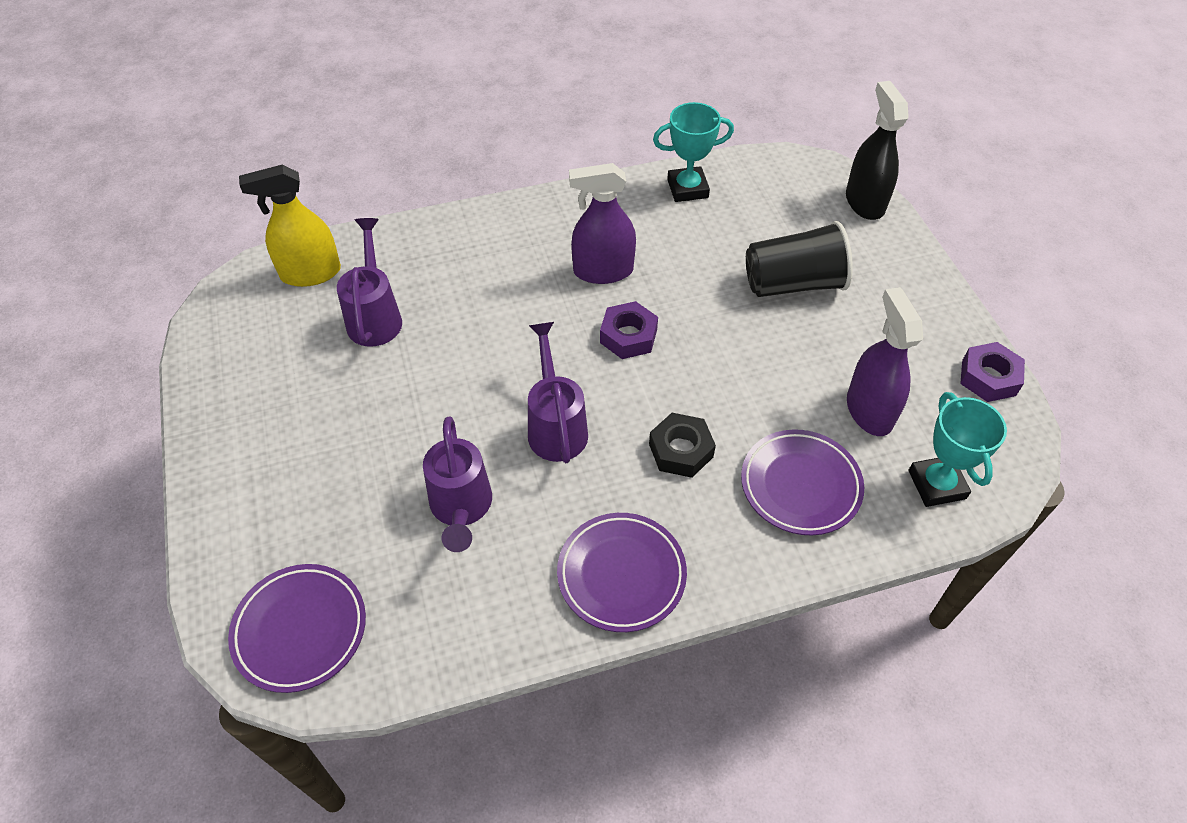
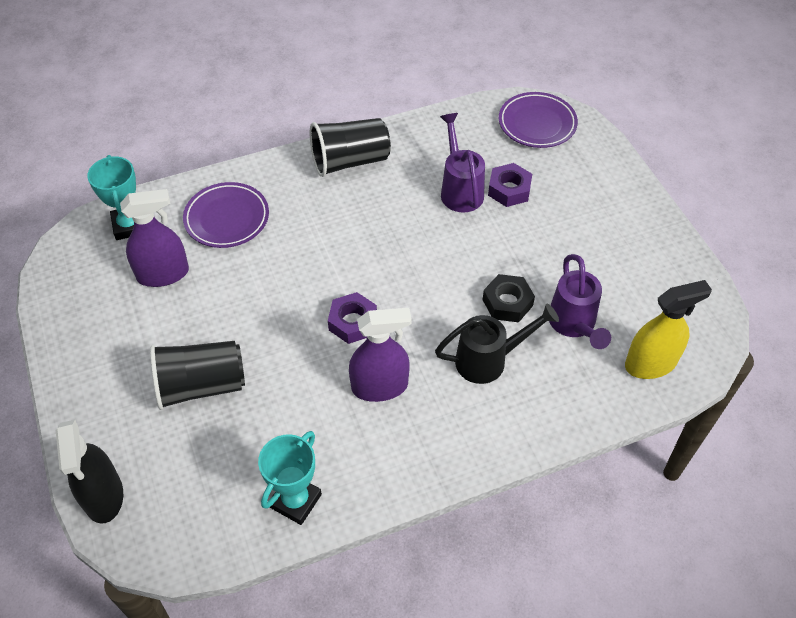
camera: 175 degrees right, 0 degrees up
purple watering can [528,322,588,463] -> none
purple plate [557,513,687,632] -> black cup [310,118,391,177]
black nut [649,413,716,478] -> black nut moved to [483,274,535,322]
turquoise trophy [653,102,734,202] -> turquoise trophy turned 45 degrees counterclockwise [258,431,322,525]
purple spray bottle [847,287,923,436] -> purple spray bottle turned 90 degrees counterclockwise [120,189,189,287]
purple nut [960,342,1025,402] -> purple nut moved to [488,163,532,207]
none -> black watering can [435,303,559,384]

